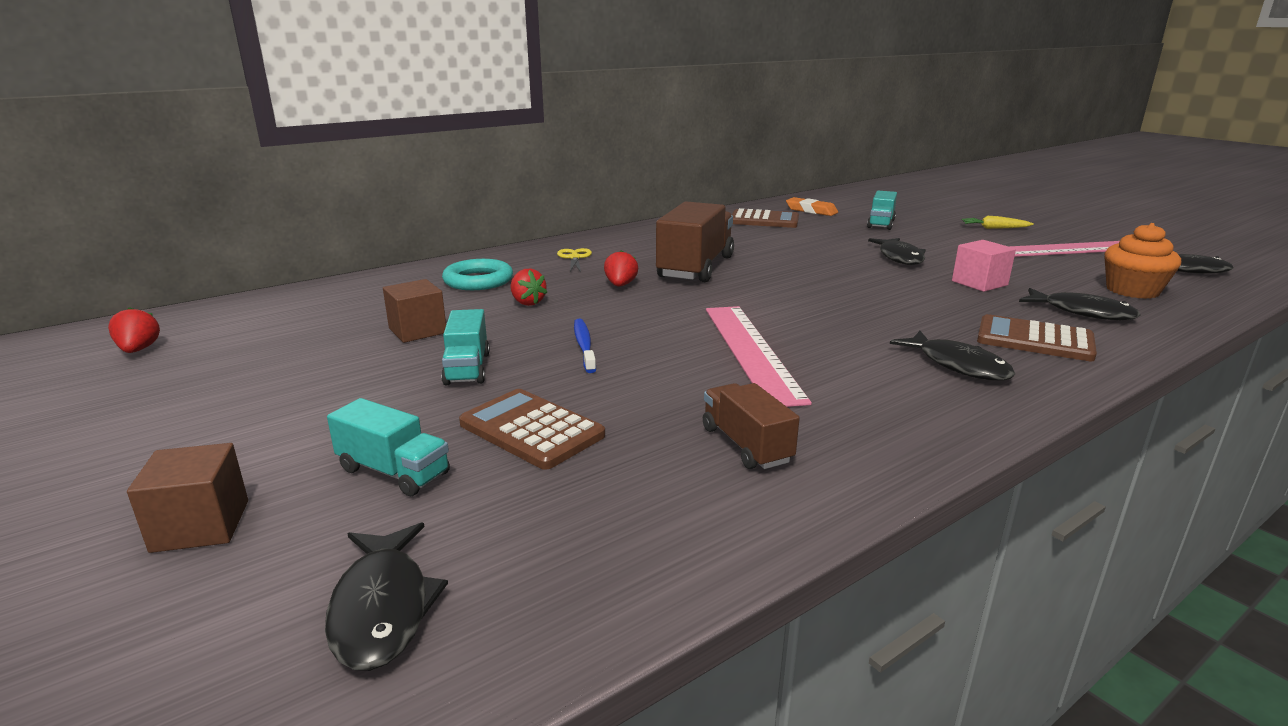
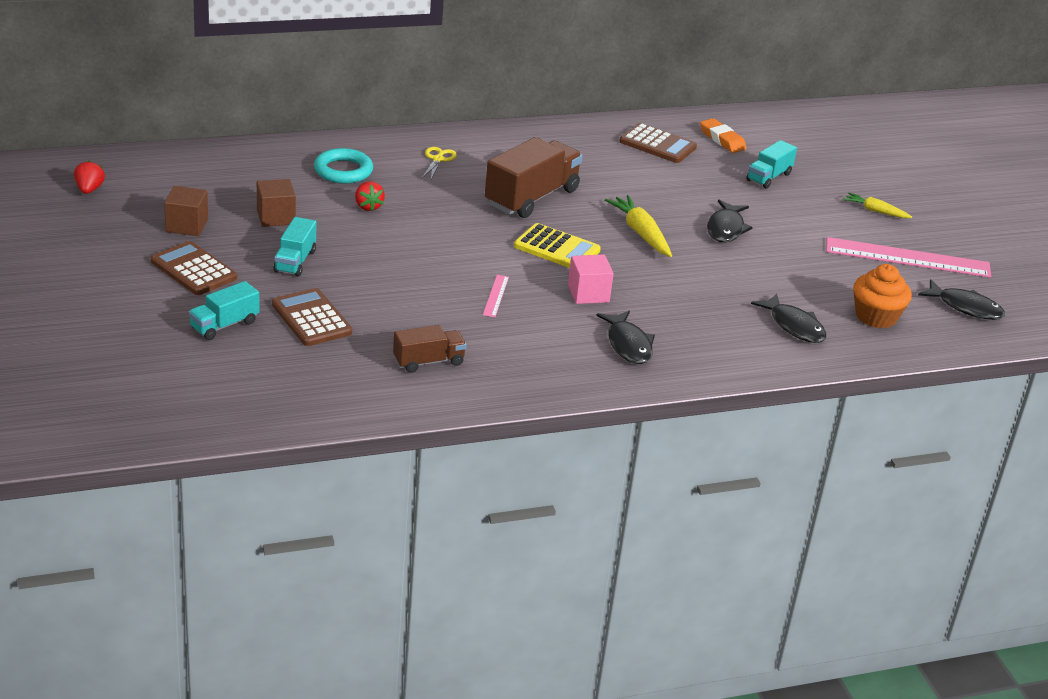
camera: 15 degrees right, 10 degrees up
brown cube [127,443,248,553] -> brown cube moved to [164,186,208,236]
black fish [325,522,448,671] -> none
turquoise truck [327,398,450,496] -> turquoise truck turned 90 degrees clockwise [189,281,259,340]
blue toothbrush [574,319,596,373] -> none
red strawberry [604,250,638,287] -> none
brown truck [703,383,800,469] -> brown truck turned 75 degrees clockwise [393,325,467,373]
pink ruler [706,306,812,407] -> pink ruler [483,275,509,317], size x0.43
pink cube [952,240,1016,292] -> pink cube moved to [568,254,614,304]
brown calculator [977,314,1097,361] -> brown calculator moved to [151,241,237,295]
none -> yellow calculator [514,223,601,268]
none -> yellow carrot [605,195,672,257]

